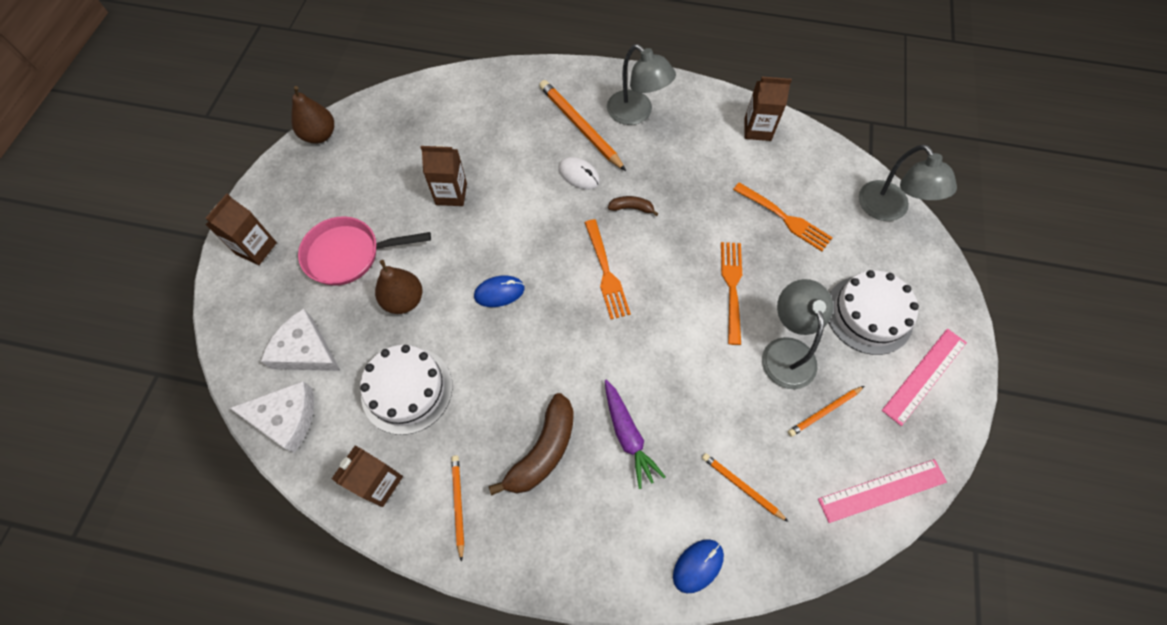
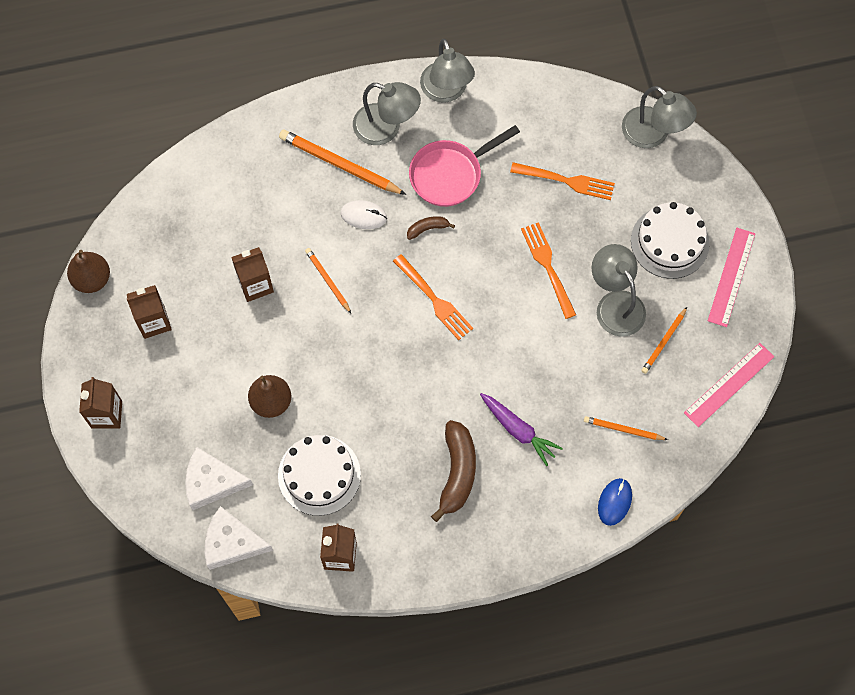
camera: 25 degrees left, 5 degrees up
white cheese [230,381,314,453] -> white cheese turned 150 degrees counterclockwise [205,506,273,570]
pink pan [298,216,431,286] -> pink pan moved to [409,125,520,207]
orange pencil [452,455,464,562] -> orange pencil moved to [305,248,351,313]
blue mouse [474,275,524,307] -> none
brown carton [744,77,792,141] -> brown carton moved to [127,285,172,339]
none -> grey lamp [420,39,475,103]

